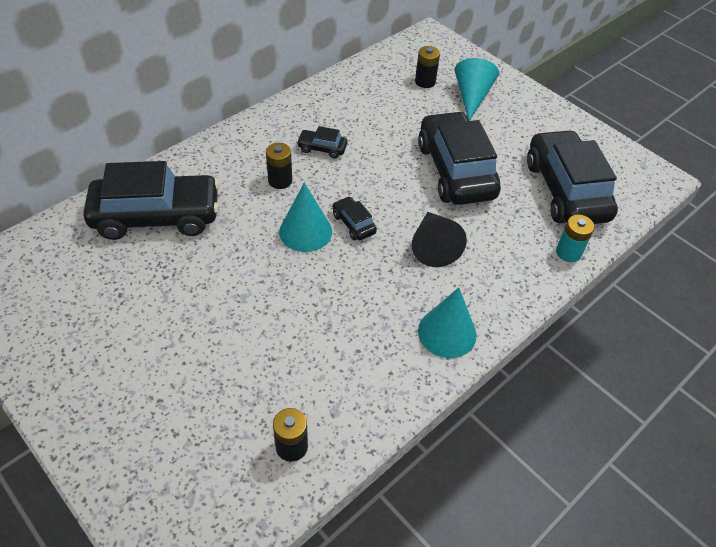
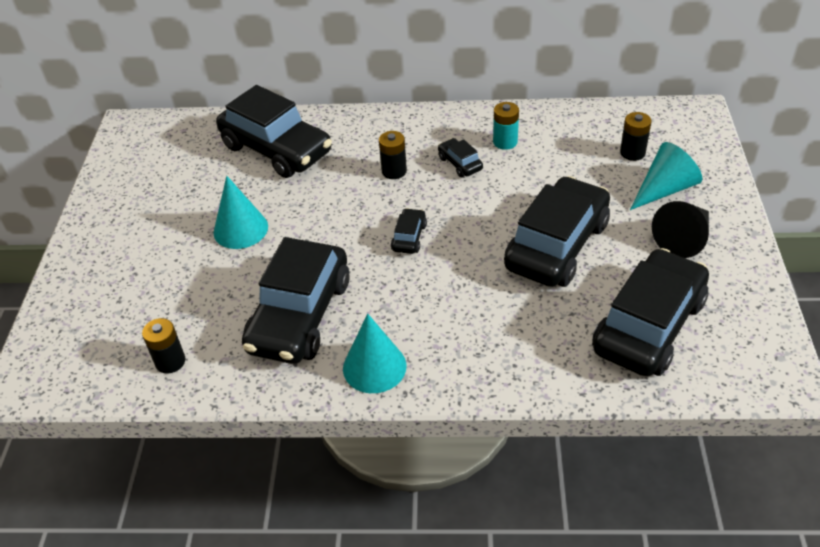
camera: 50 degrees right, 5 degrees down
turquoise cone [279,183,332,252] -> turquoise cone moved to [213,176,268,249]
black cone [411,212,467,267] -> black cone moved to [652,201,709,258]
turquoise battery [556,215,595,262] -> turquoise battery moved to [493,102,519,150]
none -> black car [242,237,350,364]

